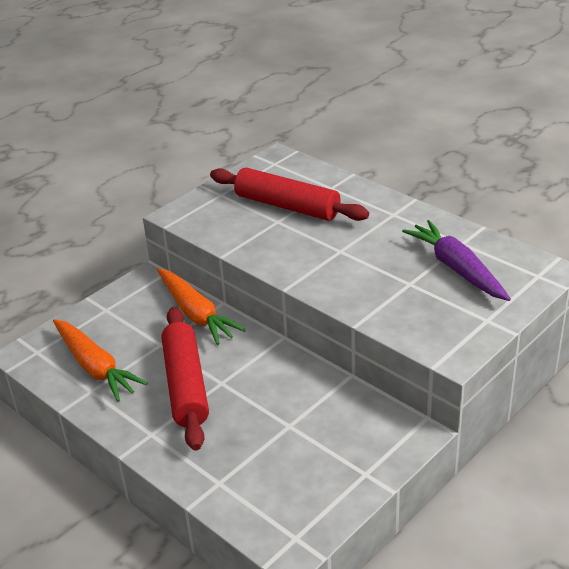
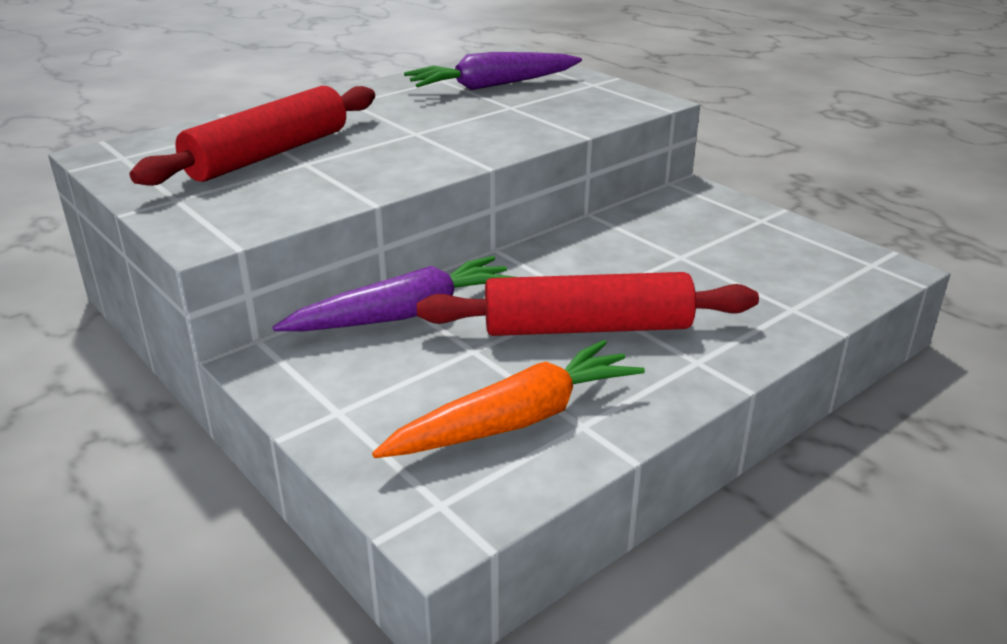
camera: 85 degrees left, 5 degrees down
orange carrot [157,268,246,345] -> purple carrot [273,256,514,331]

